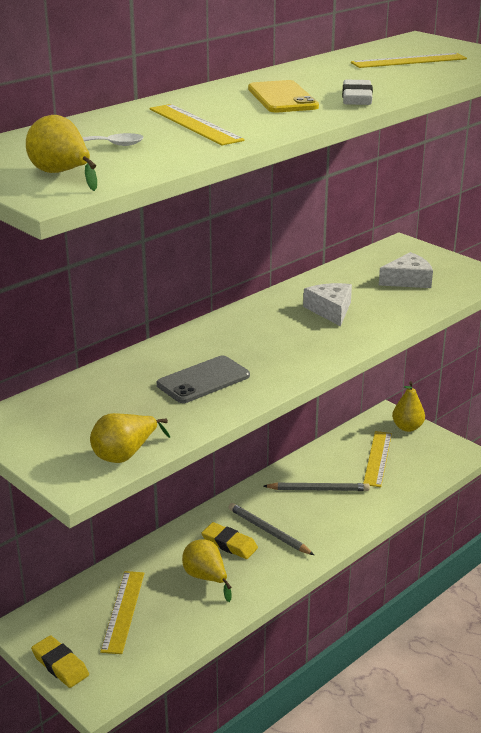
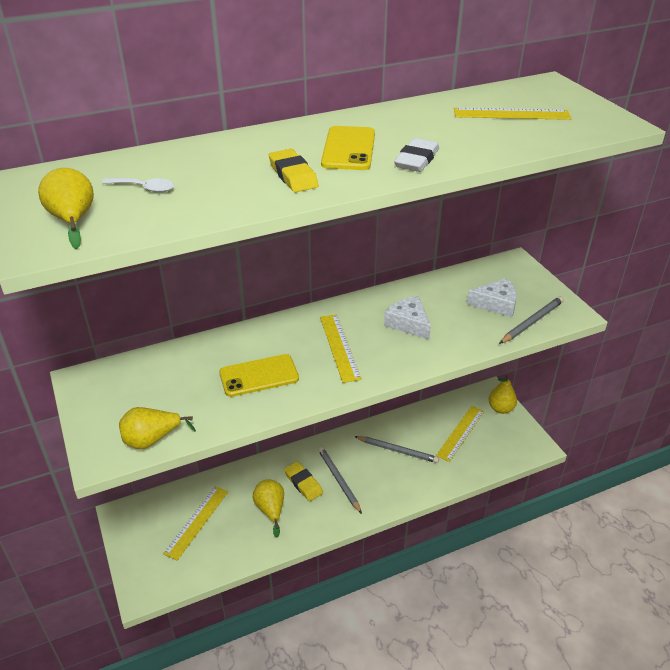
camera: 20 degrees right, 10 degrees up
yellow eraser [31,635,89,688] -> yellow eraser moved to [269,149,319,192]
yellow ruler [150,104,245,145] -> yellow ruler moved to [320,314,362,383]
grey phone [157,356,250,403] -> yellow phone [219,354,299,397]
white cheese [303,283,352,326] -> white cheese turned 45 degrees counterclockwise [384,296,431,339]
none -> grey pencil [499,296,564,344]

